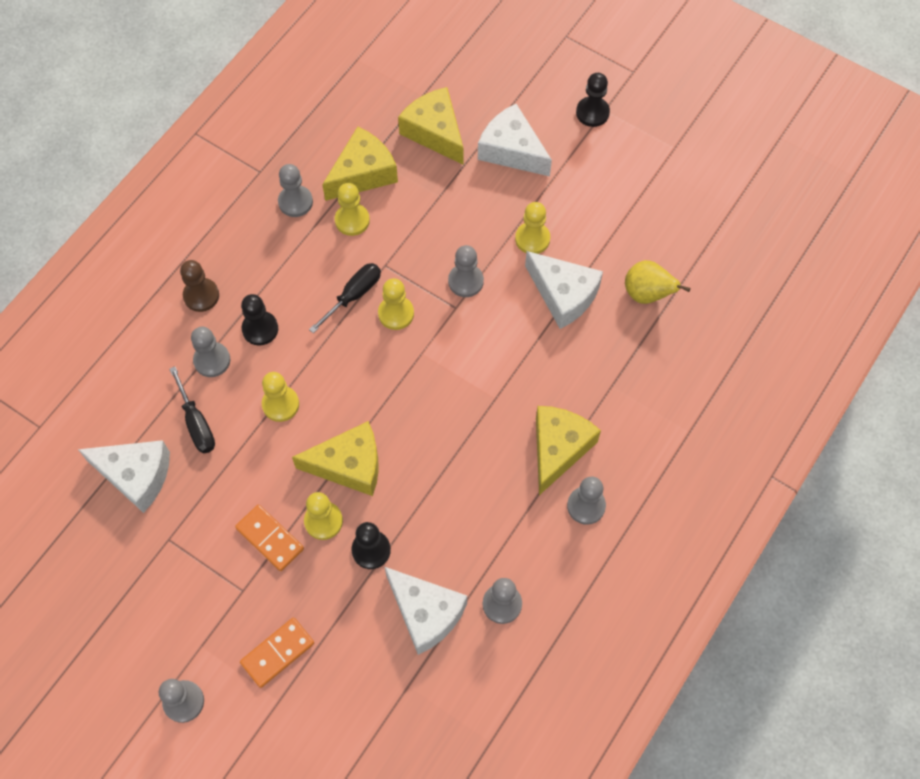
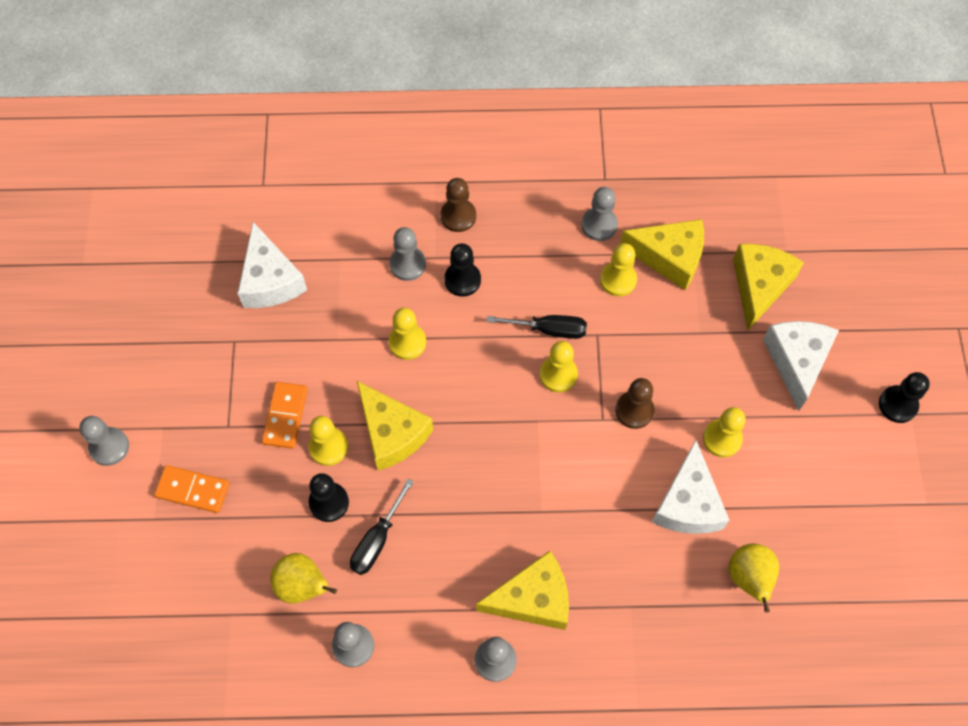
camera: 55 degrees right, 0 degrees up
black screwdriver [169,366,215,454] -> black screwdriver moved to [350,479,414,575]
white cheese [385,567,467,655] -> yellow pear [270,553,337,604]
grey pawn [448,245,484,297] -> brown pawn [615,378,654,429]

